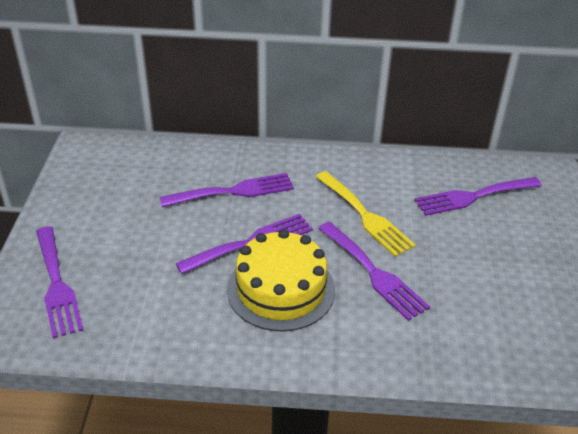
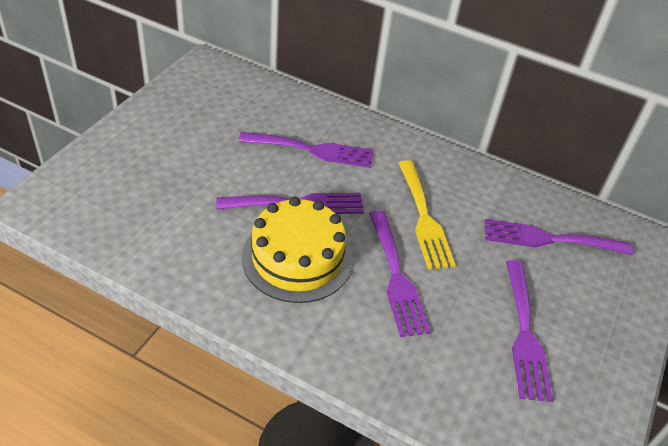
camera: 20 degrees right, 5 degrees up
purple fork [36,226,83,339] -> purple fork moved to [506,260,553,402]

